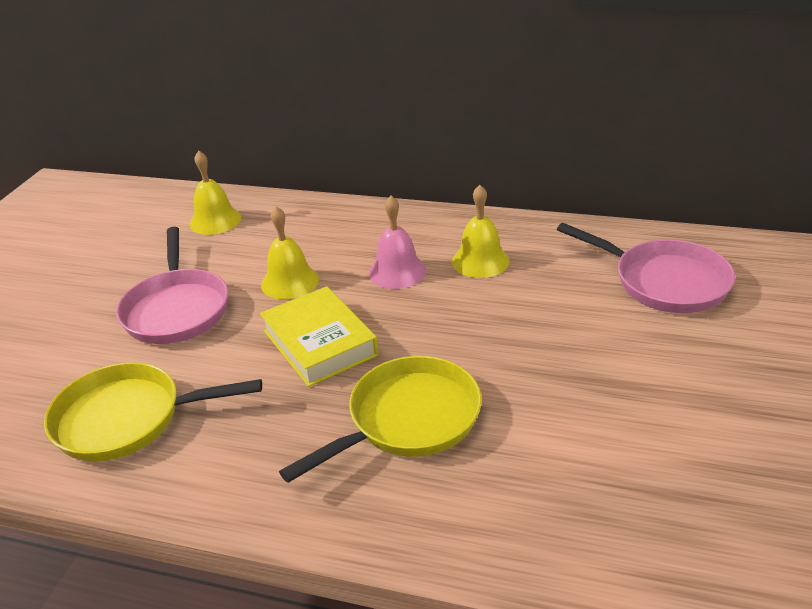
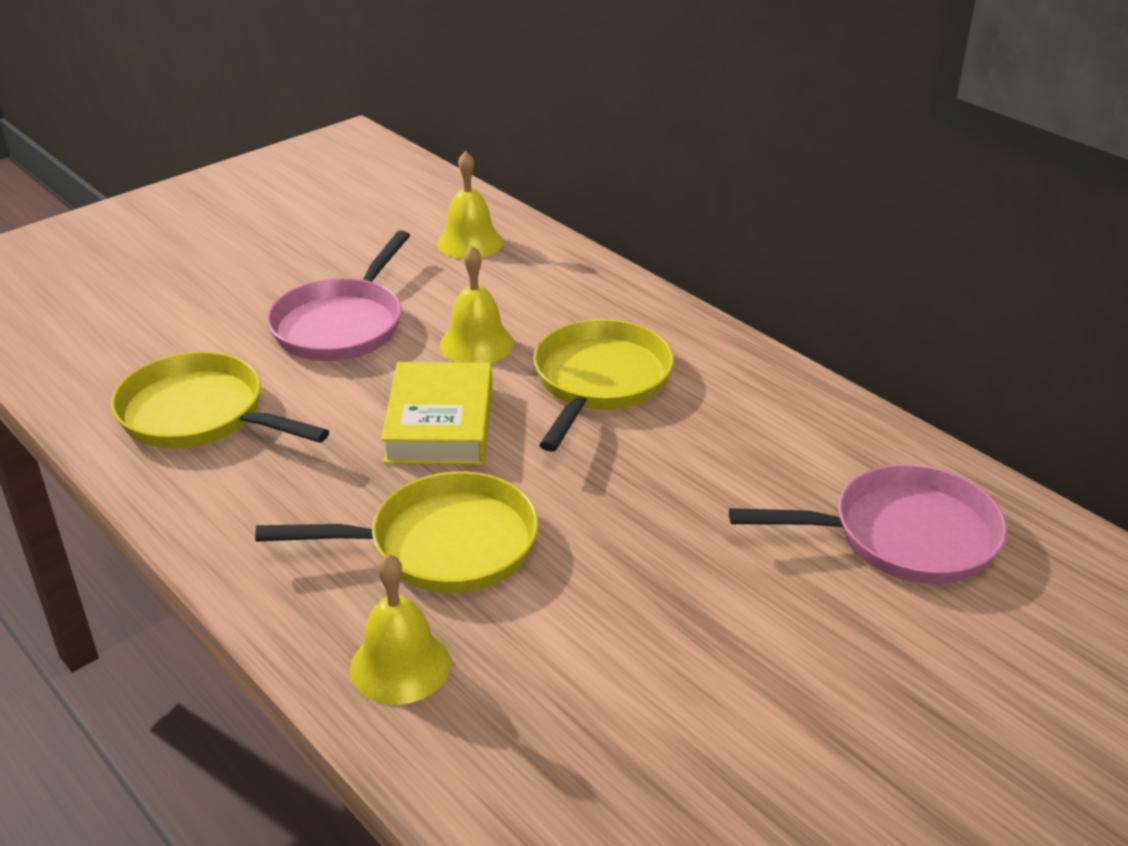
camera: 30 degrees right, 0 degrees up
pink bell [369,196,426,289] -> yellow pan [533,319,674,452]
yellow bell [452,185,510,278] -> yellow bell moved to [350,554,451,705]
pink pan [557,223,735,313] -> pink pan turned 75 degrees counterclockwise [729,464,1007,584]

